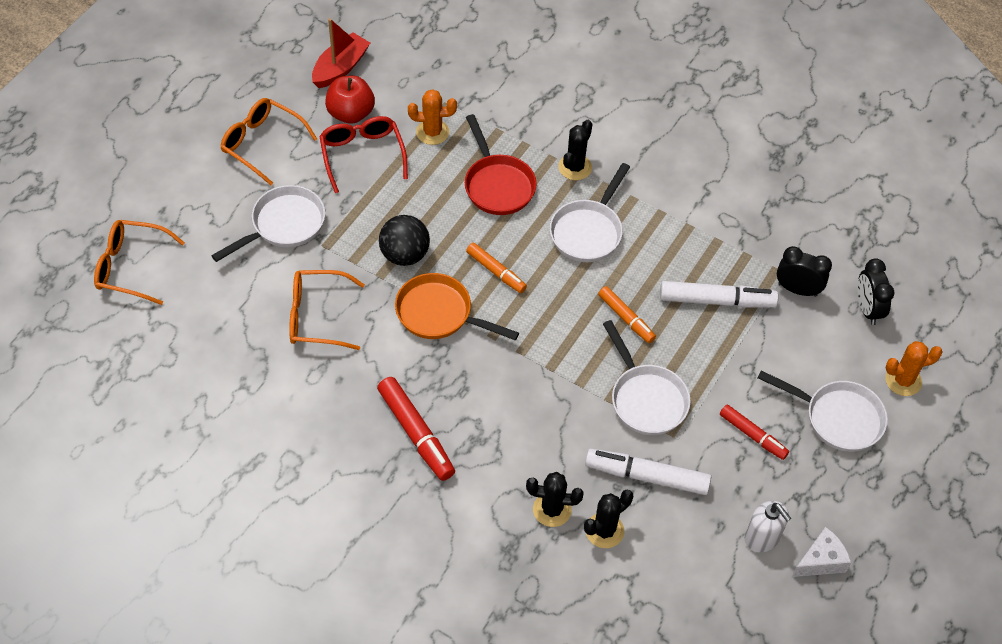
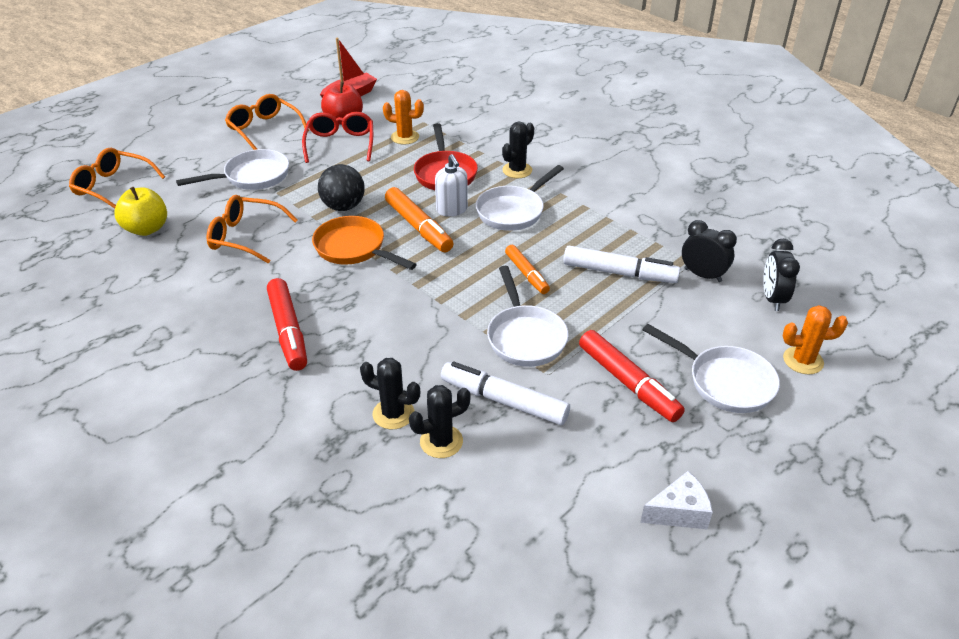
camera: 15 degrees right, 15 degrees down
orange marker [466,243,527,293] -> orange marker [385,187,454,252], size x1.56
red marker [720,405,789,460] -> red marker [579,330,685,422], size x1.56
white soap dispenser [745,501,791,553] -> white soap dispenser moved to [435,154,468,217]
none -> yellow apple [114,187,167,236]

